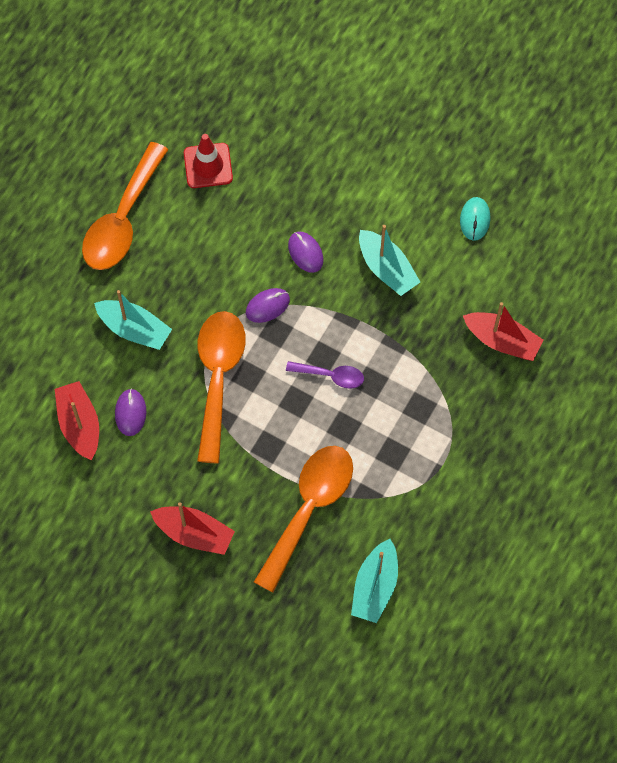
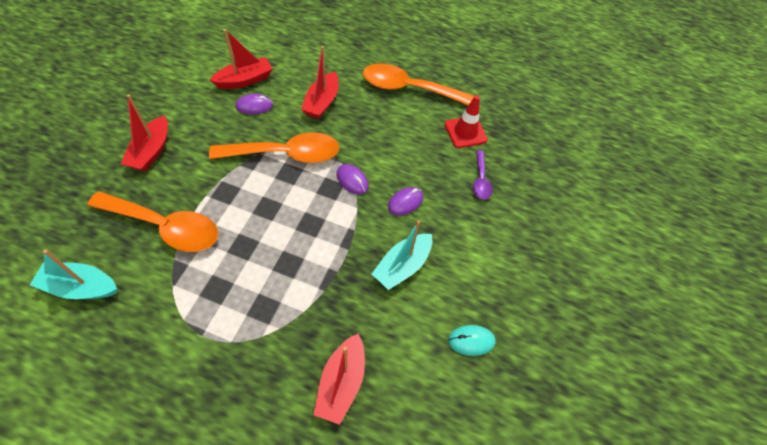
camera: 75 degrees right, 10 degrees down
turquoise boat [94,290,172,350] -> red boat [301,46,339,119]
purple spoon [286,361,364,389] -> purple spoon moved to [473,150,492,200]

